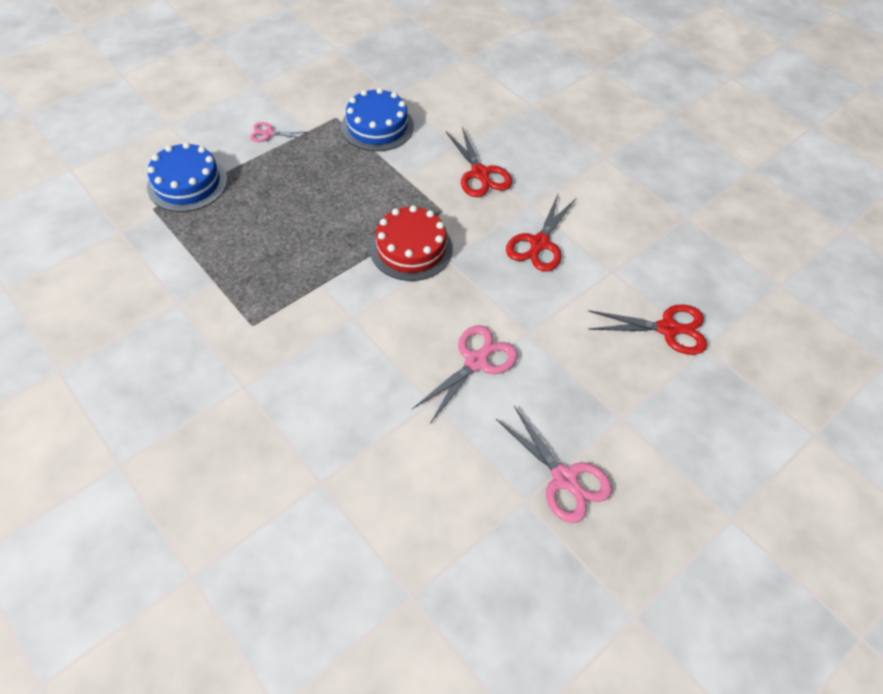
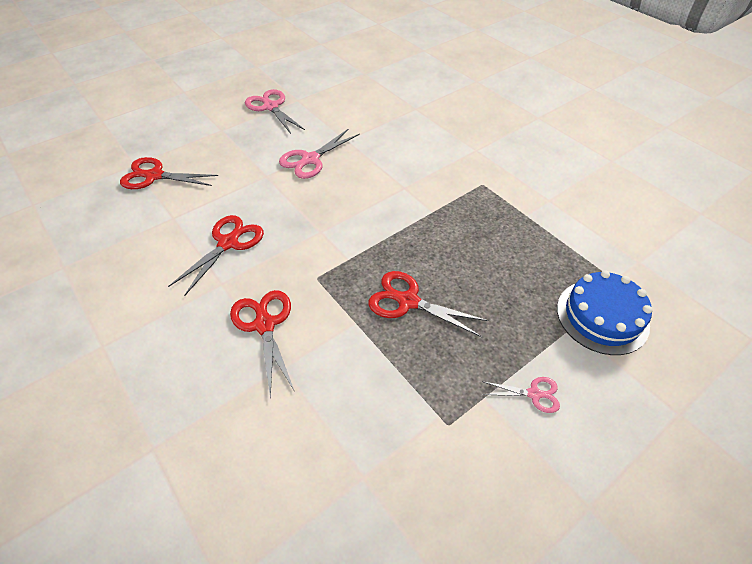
camera: 175 degrees left, 5 degrees down
blue cake [341,88,414,151] -> none
red cake [370,205,453,281] -> none
none -> red scissors [368,271,488,337]

